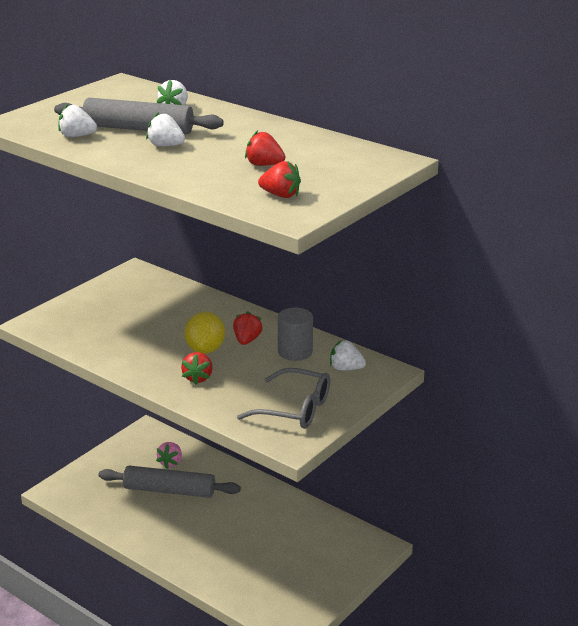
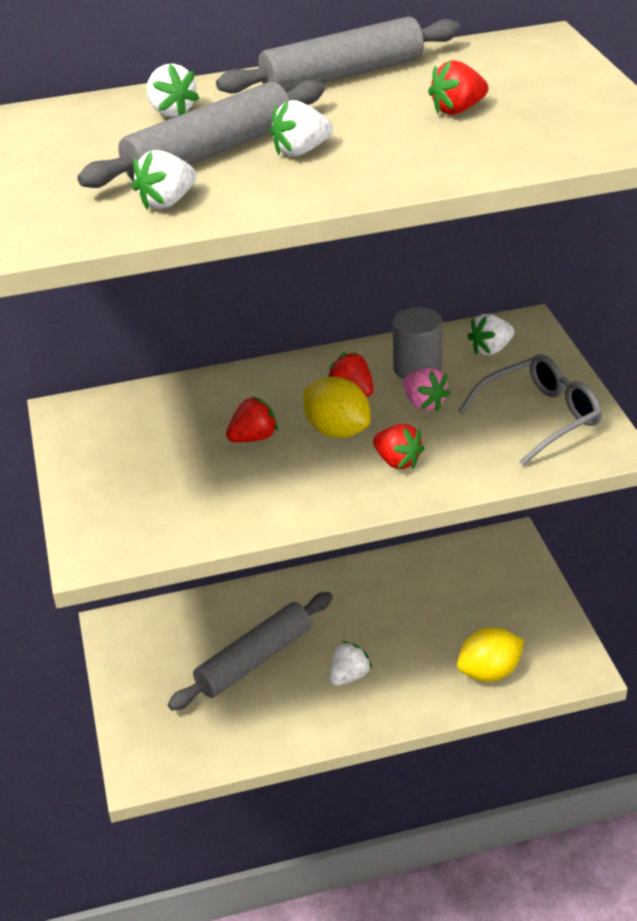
camera: 50 degrees left, 10 degrees up
pink strawberry [156,442,182,469] -> pink strawberry moved to [403,368,450,411]
red strawberry [258,161,301,198] -> red strawberry moved to [226,396,278,442]
none -> grey rolling pin [216,16,461,93]
none -> white strawberry [330,641,372,686]
none -> yellow lemon [457,628,524,682]

